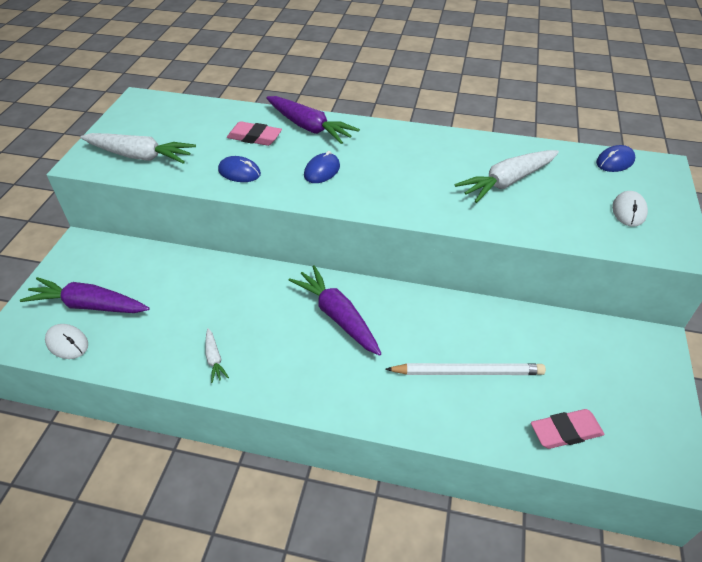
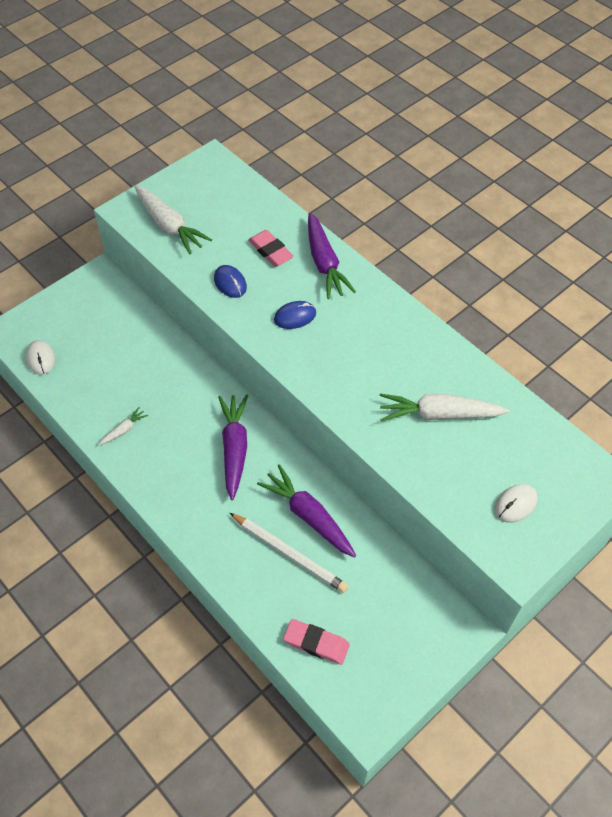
camera: 35 degrees right, 10 degrees up
purple carrot [20,277,150,313] -> purple carrot moved to [257,464,356,558]
white carrot [205,328,229,383] -> white carrot turned 150 degrees counterclockwise [98,407,148,445]
blue mouse [596,145,635,172] -> none

